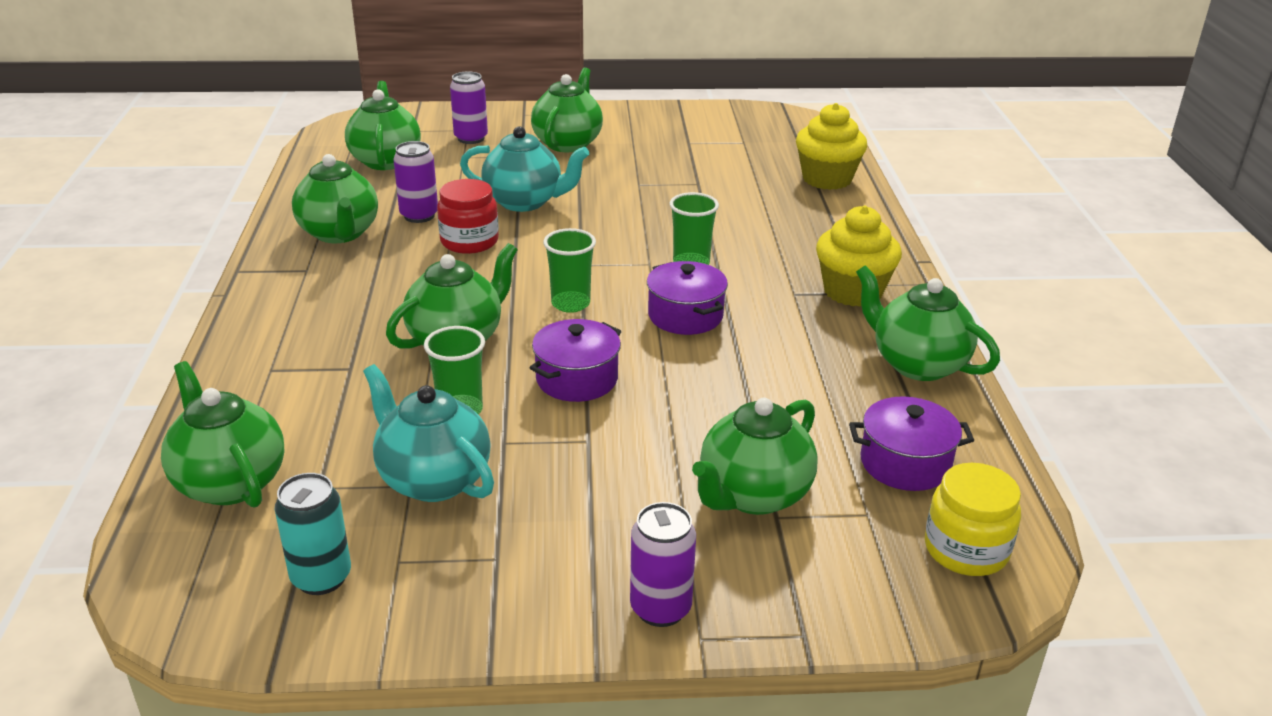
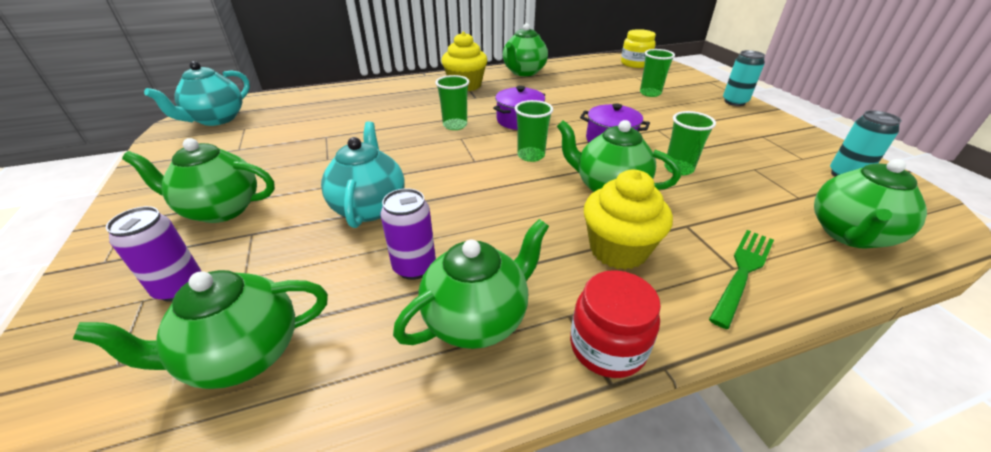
camera: 105 degrees left, 5 degrees up
turquoise teapot [363,364,494,502] -> turquoise teapot moved to [144,61,250,126]
red jar [437,179,499,254] -> red jar moved to [570,270,661,378]
purple can [630,502,696,627] -> turquoise can [723,50,765,106]
green teapot [692,398,818,515] -> green cup [640,49,675,97]
yellow cupcake [796,103,867,190] -> yellow cupcake moved to [584,170,673,270]
purple pot [849,396,974,491] -> none
none -> green fork [709,230,774,329]

